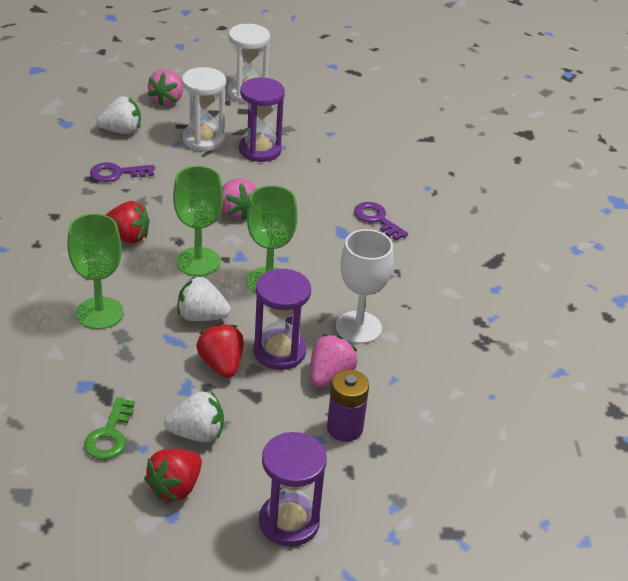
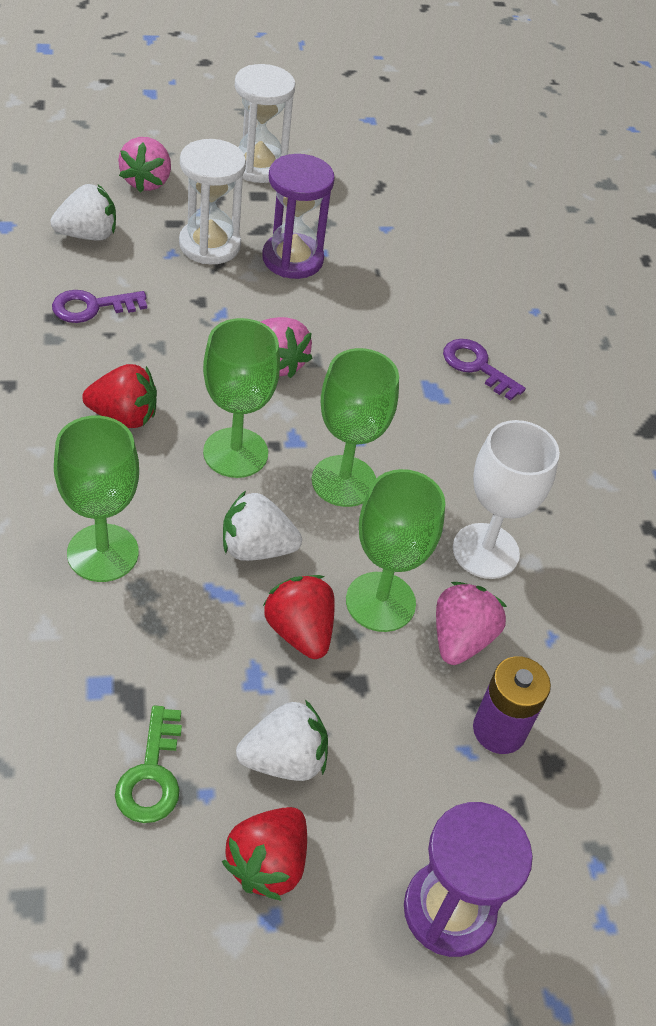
camera: 10 degrees left, 10 degrees up
purple hourglass [253,269,311,370] -> green goblet [346,469,445,632]

